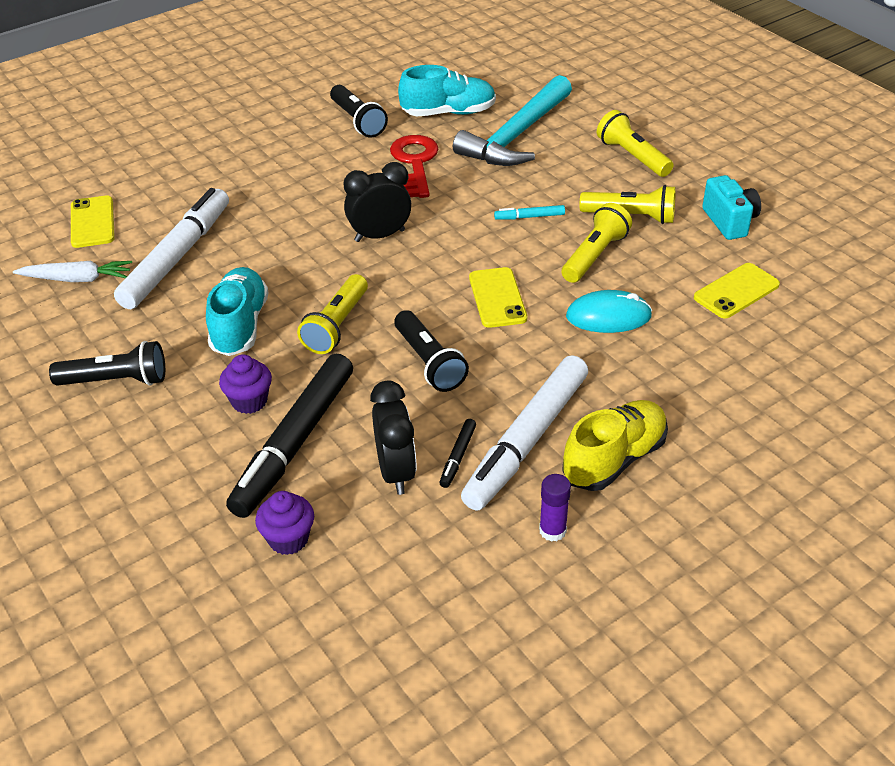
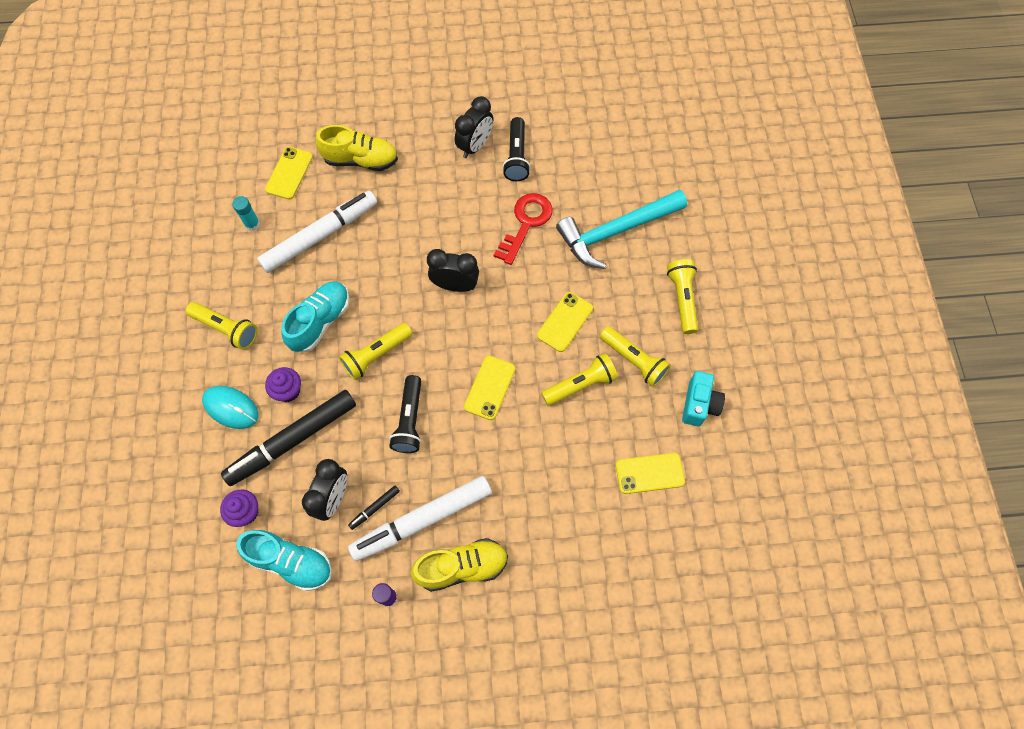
camera: 30 degrees right, 25 degrees up
white carrot [13,261,132,282] -> turquoise glue stick [232,196,260,231]
black flashlight [49,341,165,386] -> yellow flashlight [186,302,257,350]
turquoise shoe [398,65,496,116] -> turquoise shoe moved to [236,530,332,591]
turquoise marker [494,205,565,220] -> yellow phone [537,292,593,352]
turquoise mouse [566,290,652,333] -> turquoise mouse moved to [202,386,258,429]
none -> yellow shoe [316,125,398,171]
none -> black clock [455,96,493,158]

